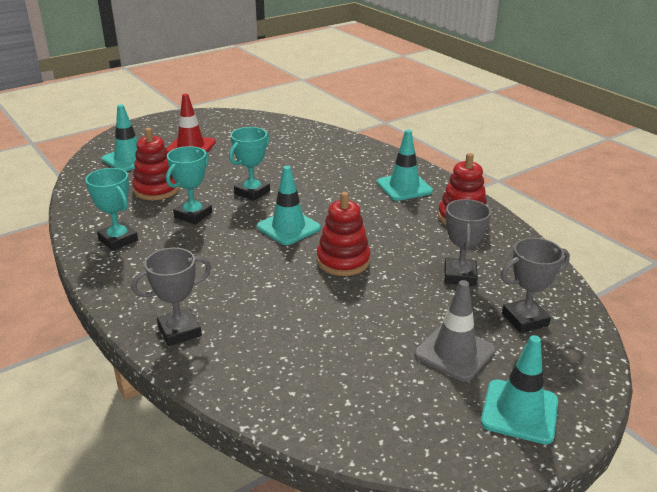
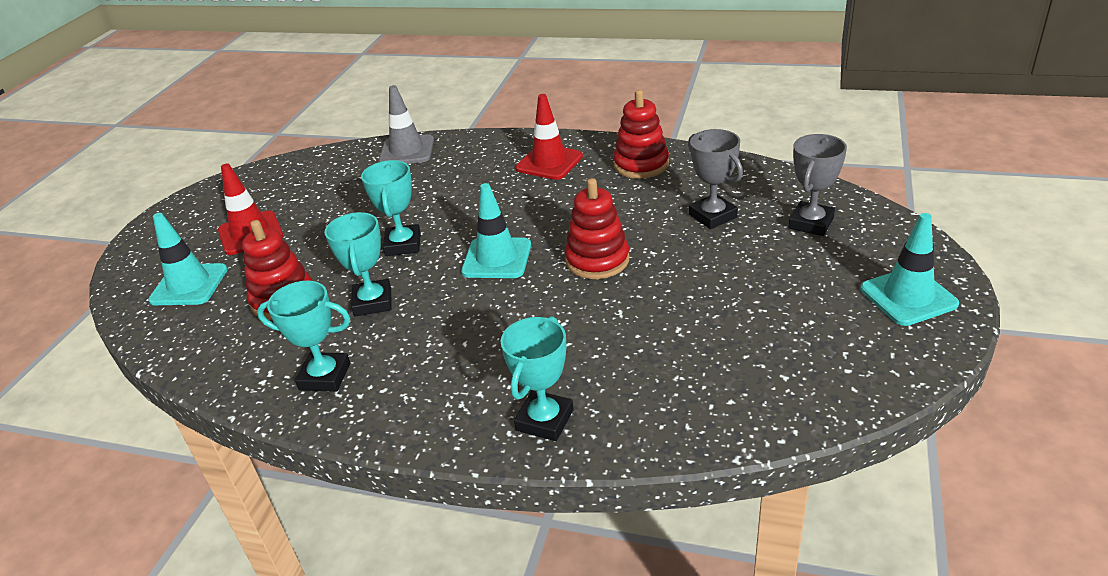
camera: 35 degrees left, 5 degrees up
grey trophy [131,248,211,346] -> turquoise trophy [500,316,574,441]
turquoise traffic cone [377,129,433,201] -> red traffic cone [516,94,583,180]
grey traffic cone [414,280,495,382] -> grey traffic cone moved to [379,85,434,164]

